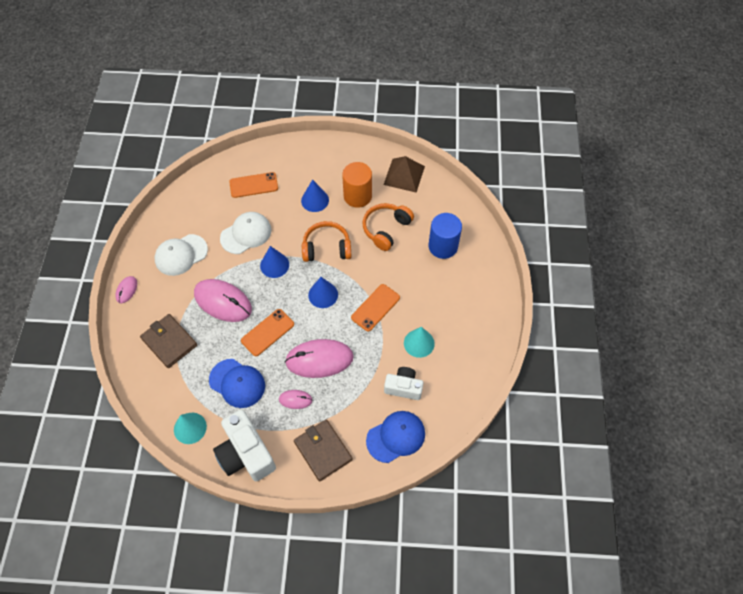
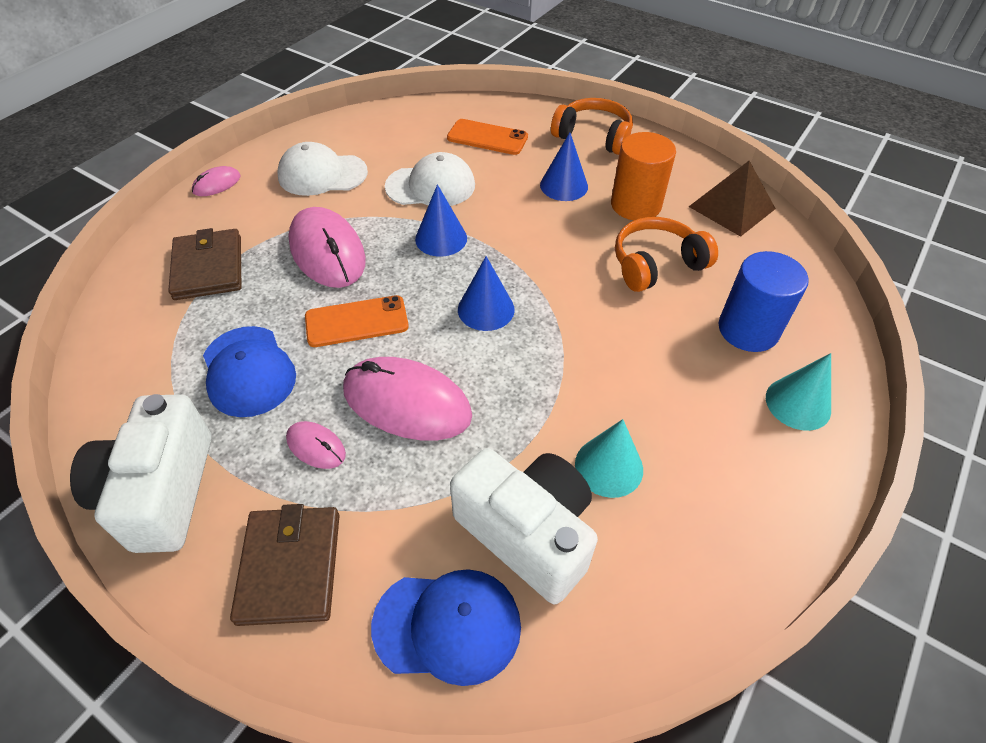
camera: 30 degrees right, 10 degrees down
turquoise cone [174,413,207,444] -> turquoise cone moved to [766,353,831,431]
orange headphones [302,221,352,262] -> orange headphones moved to [551,98,633,155]
orange phone [351,284,400,332] -> none
white camera [384,367,423,400] -> white camera [450,448,598,604], size x1.64

